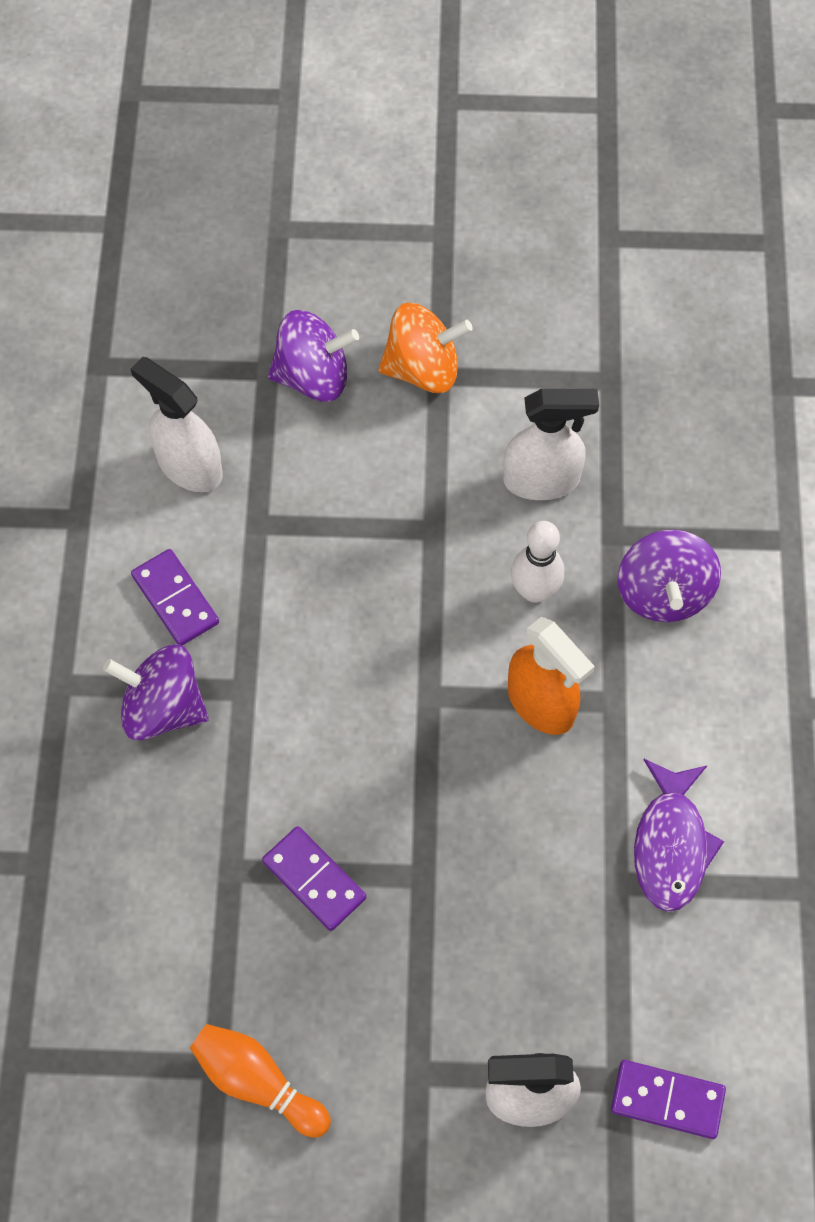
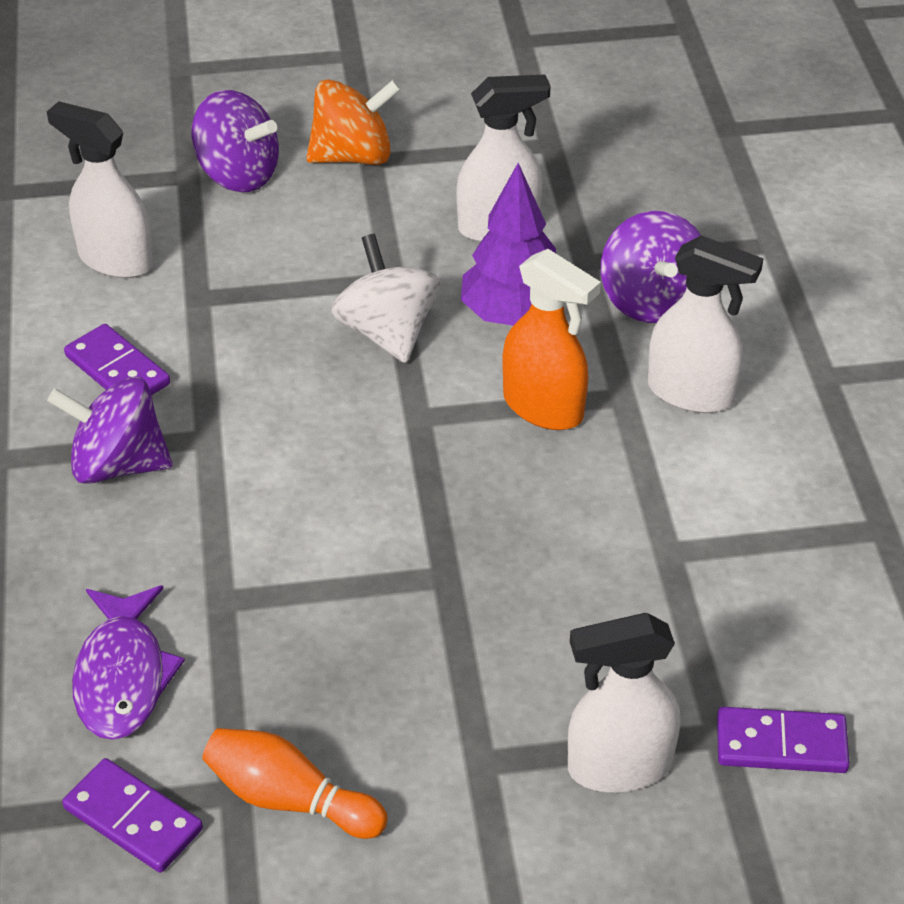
camera: 10 degrees left, 20 degrees down
purple domino [262,826,366,931] -> purple domino moved to [62,758,203,873]
purple spinning top [268,310,359,402] -> purple spinning top turned 45 degrees clockwise [192,90,279,192]
white bowling pin [511,521,565,603] -> purple tree [461,163,556,326]
purple fish [634,759,724,912] -> purple fish moved to [72,585,185,740]
none -> white spinning top [331,234,441,363]
none -> white spray bottle [648,235,763,413]

